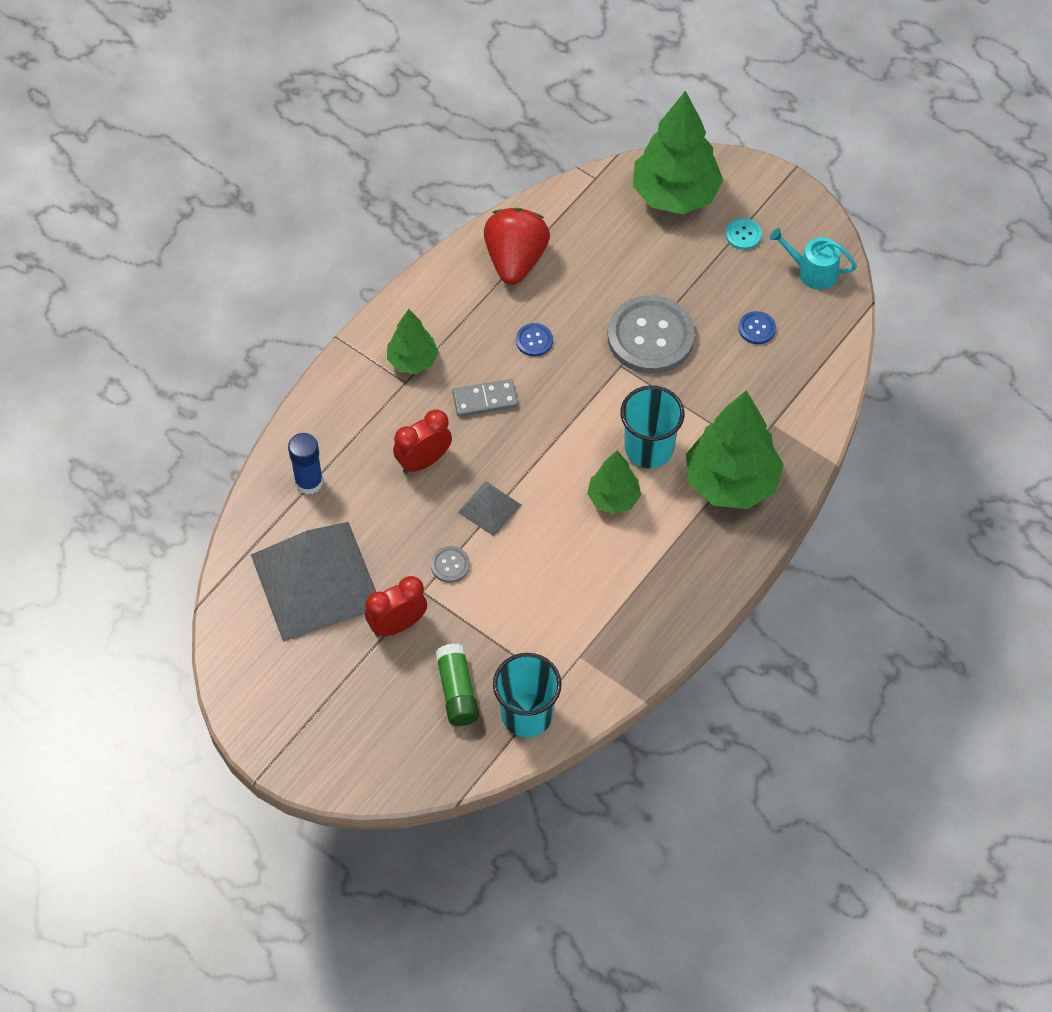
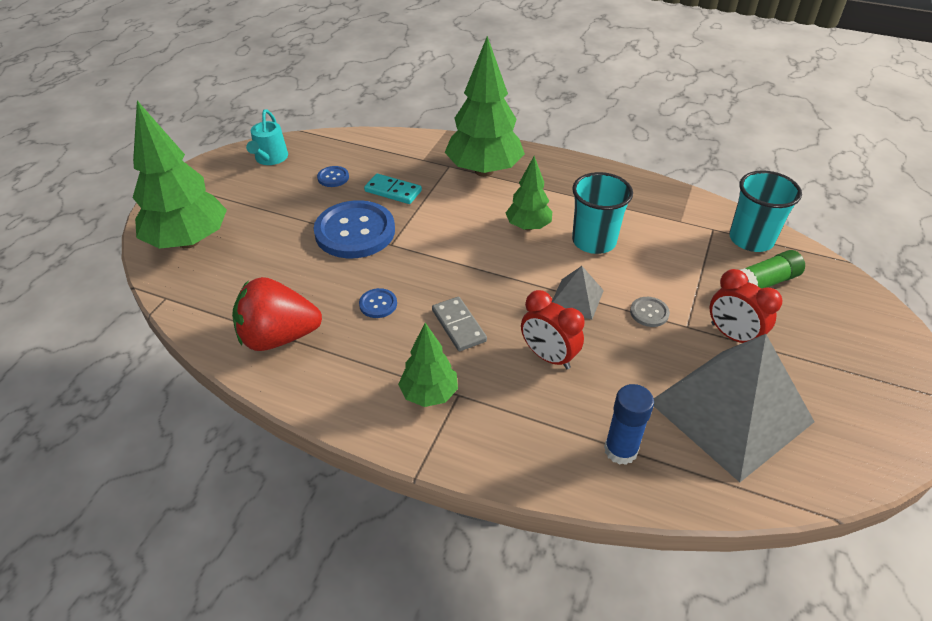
camera: 105 degrees left, 15 degrees down
grey button [608,295,695,374] -> blue button [314,200,395,258]
turquoise cup [620,385,685,468] -> turquoise cup moved to [572,172,633,254]
turquoise button [726,218,762,250] -> none
none -> turquoise domino [364,174,422,204]

